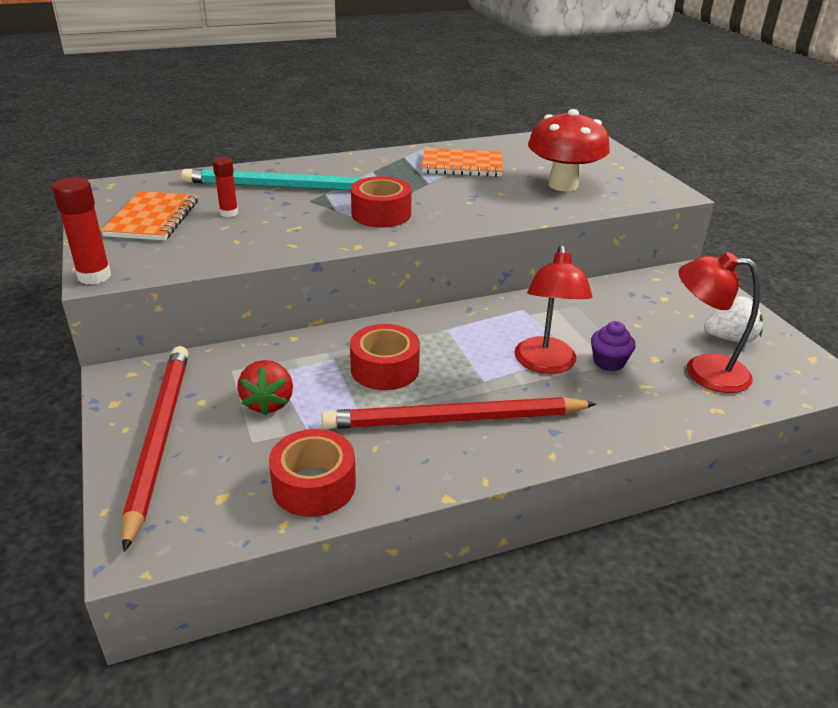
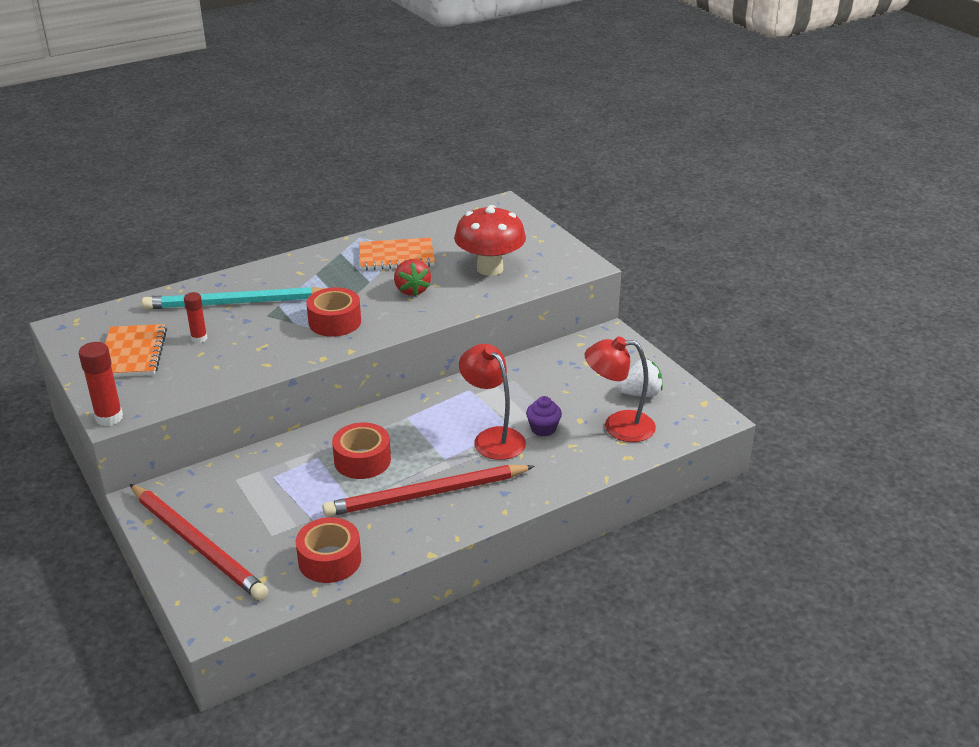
camera: 10 degrees left, 0 degrees up
red pencil [122,346,189,552] -> red pencil turned 150 degrees clockwise [130,484,268,600]
red strawberry [237,360,293,416] -> red strawberry moved to [394,259,431,297]
red lamp [514,245,593,374] -> red lamp turned 150 degrees clockwise [459,344,526,460]

